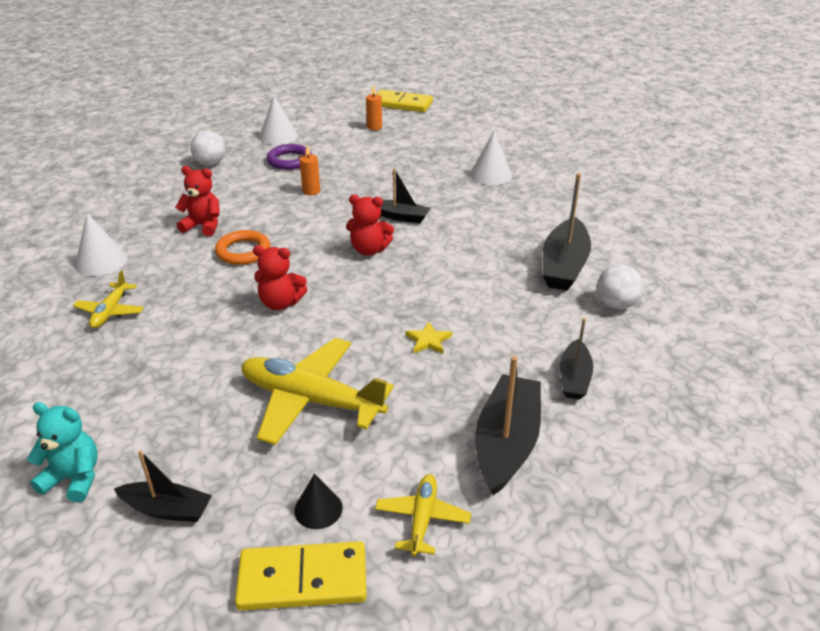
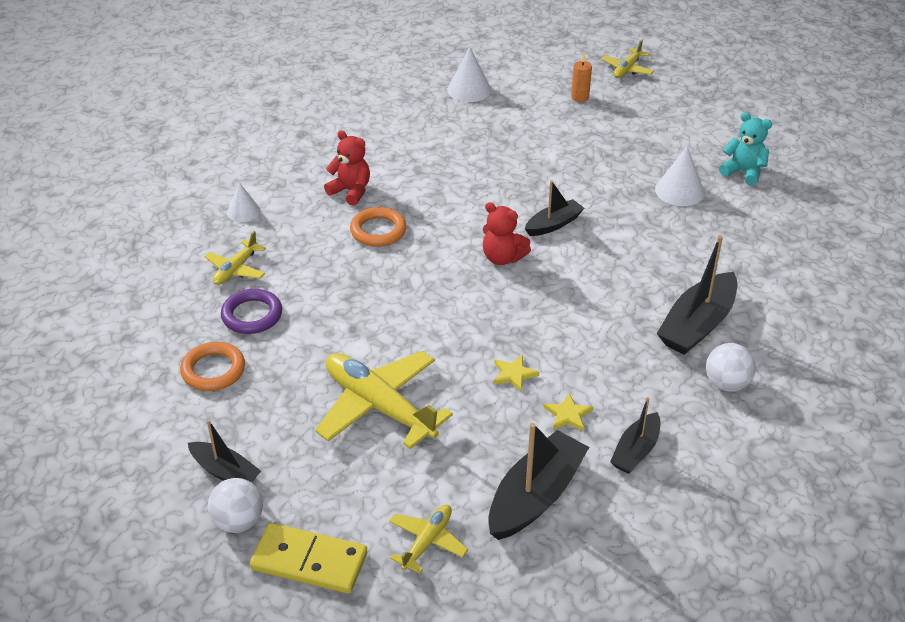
camera: 20 degrees right, 5 degrees up
turquoise teddy bear [27,402,98,502] -> turquoise teddy bear moved to [719,112,772,186]
white cone [75,213,128,276] -> white cone [227,182,260,222], size x0.66
white ball [190,131,226,166] -> white ball moved to [208,478,263,533]
red teddy bear [253,245,307,310] -> none
purple ring [267,144,312,170] -> purple ring moved to [221,289,282,334]
black cone [294,474,343,529] -> none
orange candle [299,145,320,195] -> none
yellow domino [377,90,433,112] -> yellow plane [601,40,654,78]
black boat [381,168,431,223] -> black boat turned 75 degrees counterclockwise [525,180,585,236]
none -> orange ring [180,342,245,391]
none -> yellow star [544,393,593,431]

